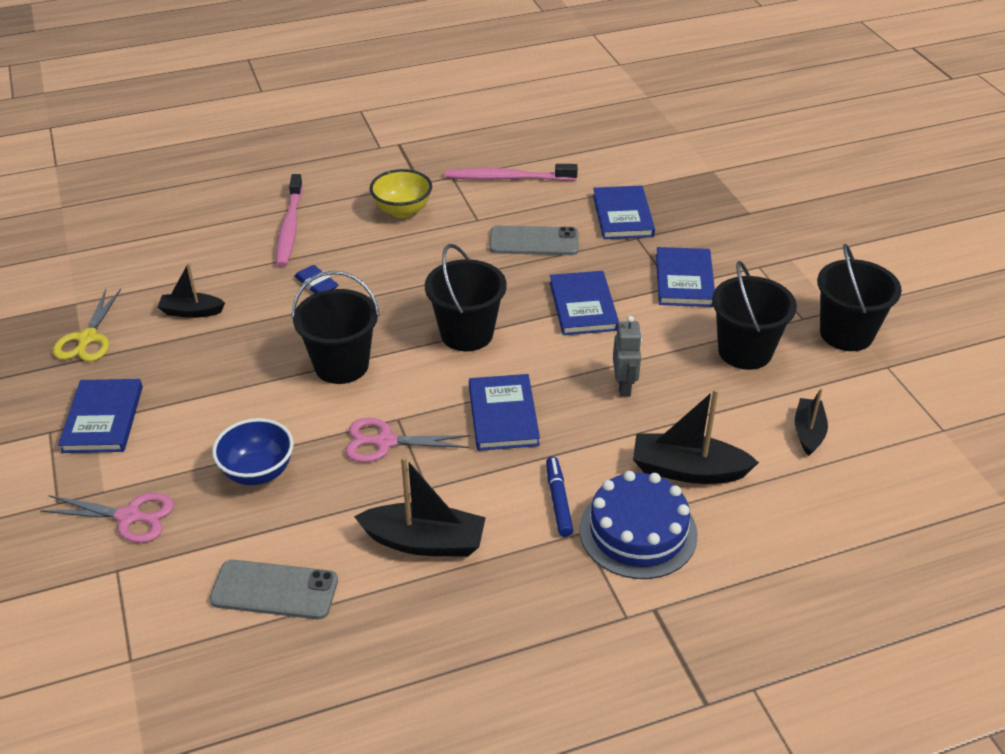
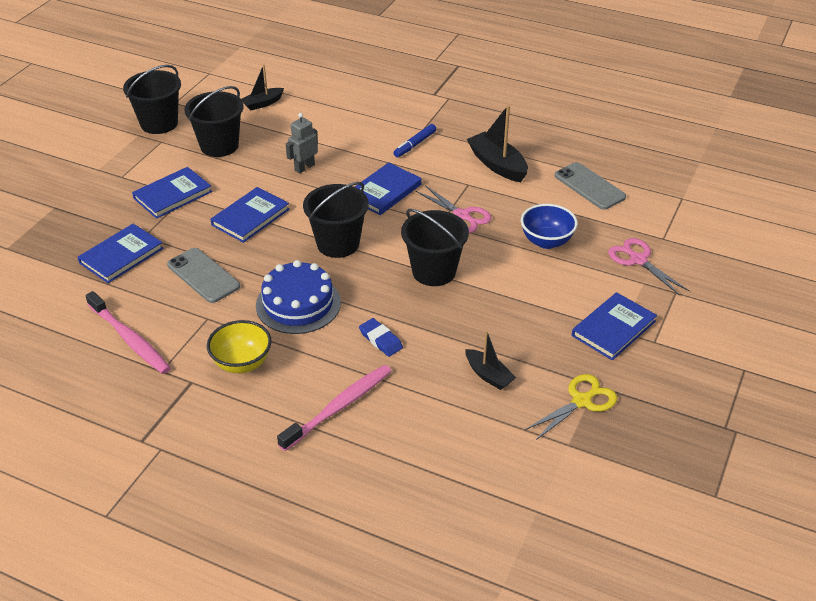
camera: 135 degrees left, 0 degrees up
blue eraser [294,265,338,294] -> blue eraser turned 45 degrees counterclockwise [359,318,403,357]
blue cake [579,471,698,579] -> blue cake moved to [256,260,341,334]
black boat [633,389,759,484] -> none

